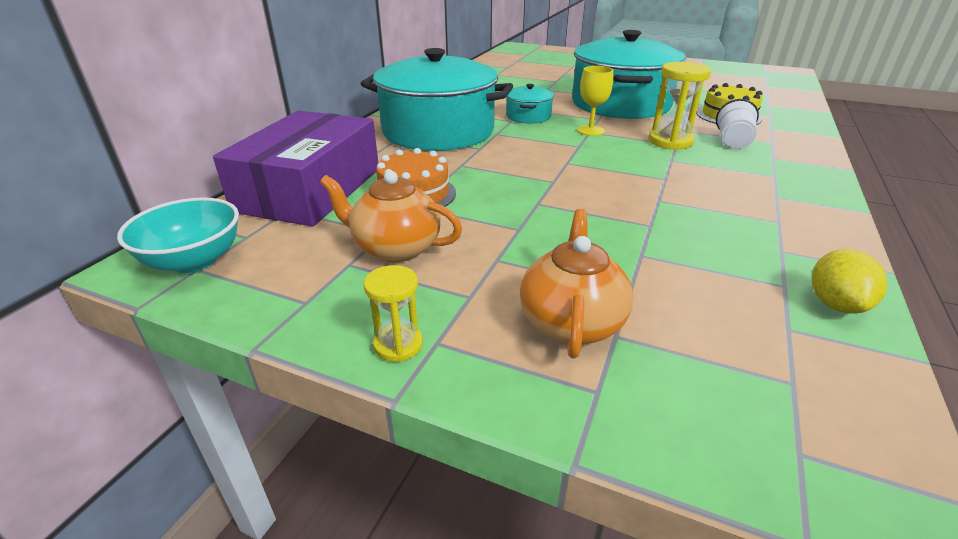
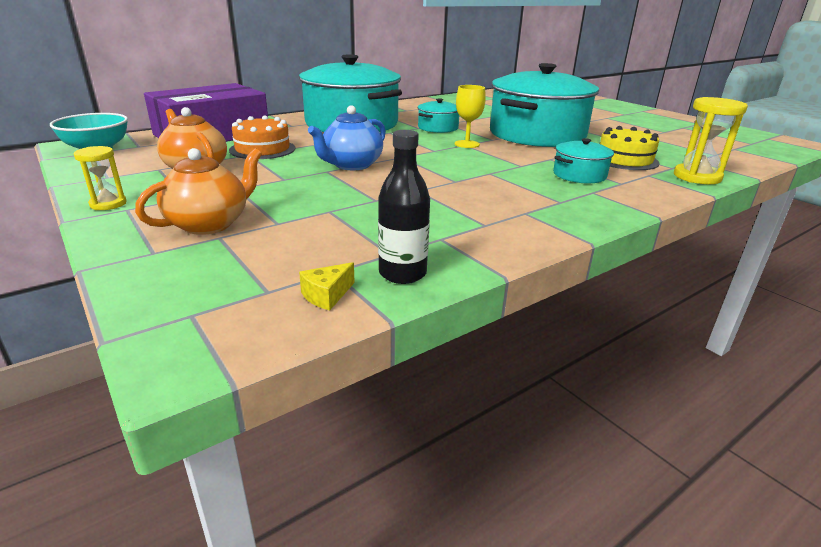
camera: 30 degrees right, 5 degrees down
yellow hourglass [648,62,711,150] -> yellow hourglass moved to [674,97,748,184]
white cup [716,99,759,149] -> turquoise pot [553,138,614,183]
yellow lemon [812,249,887,314] -> black bottle [378,130,430,284]
none -> yellow cheese [299,262,355,311]
none -> blue teapot [308,106,386,170]

